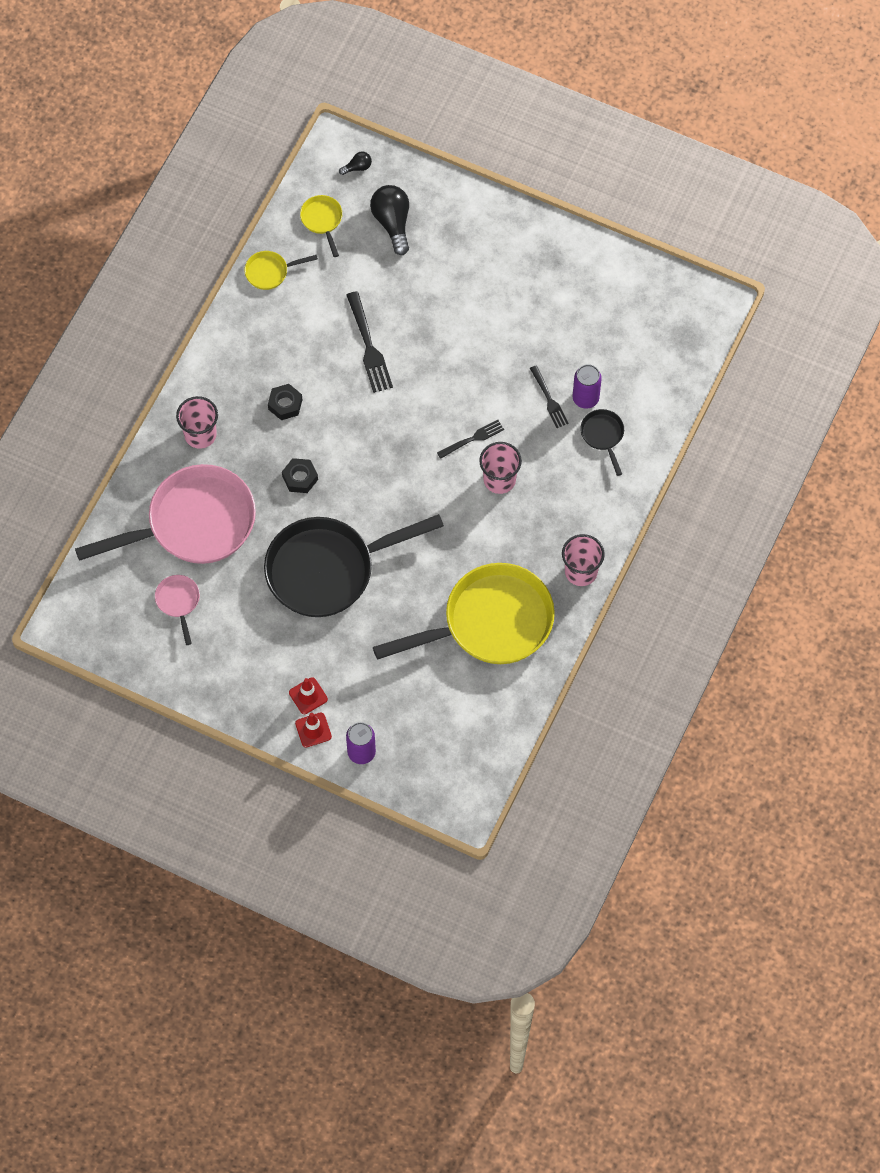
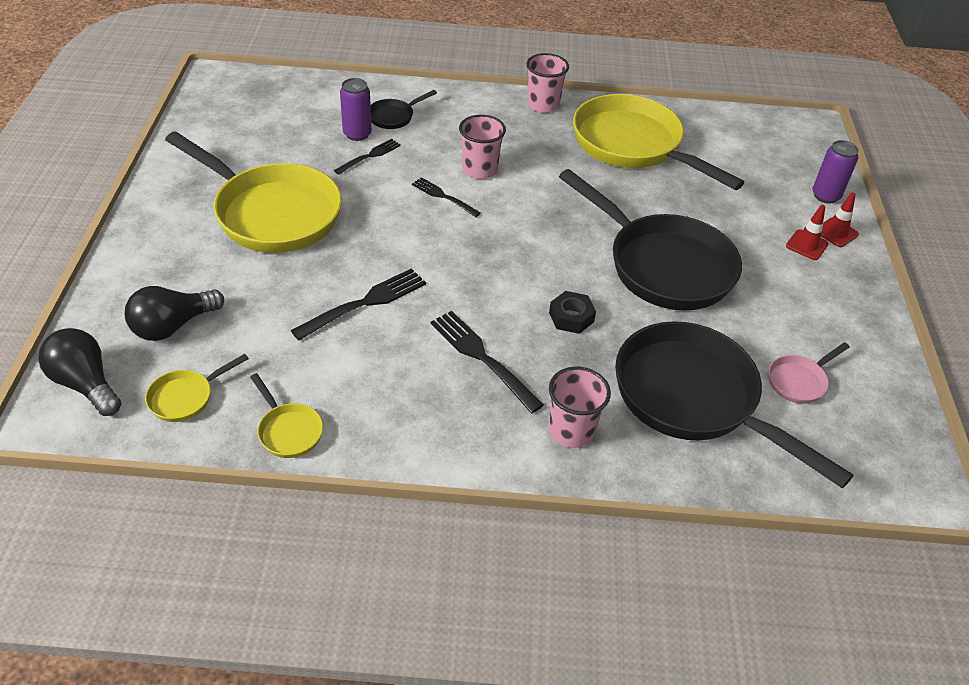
camera: 115 degrees left, 20 degrees down
pink pan [75,464,256,564] -> black pan [615,321,854,488]
black nut [268,384,302,420] -> black fork [430,311,544,413]
black light bulb [339,152,372,175] -> black light bulb [38,328,121,416], size x2.04
none -> yellow pan [165,131,342,253]

